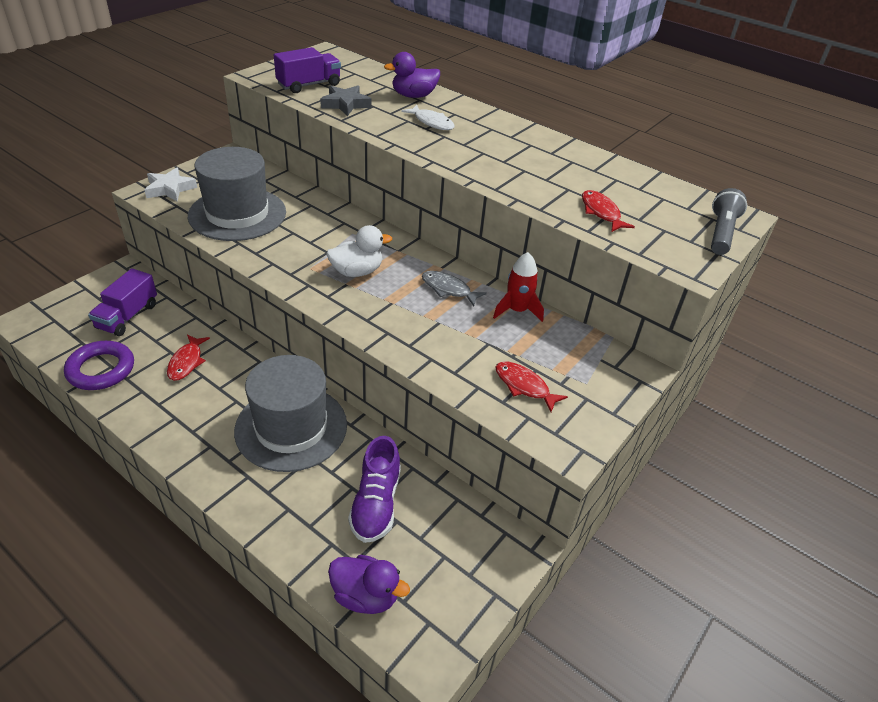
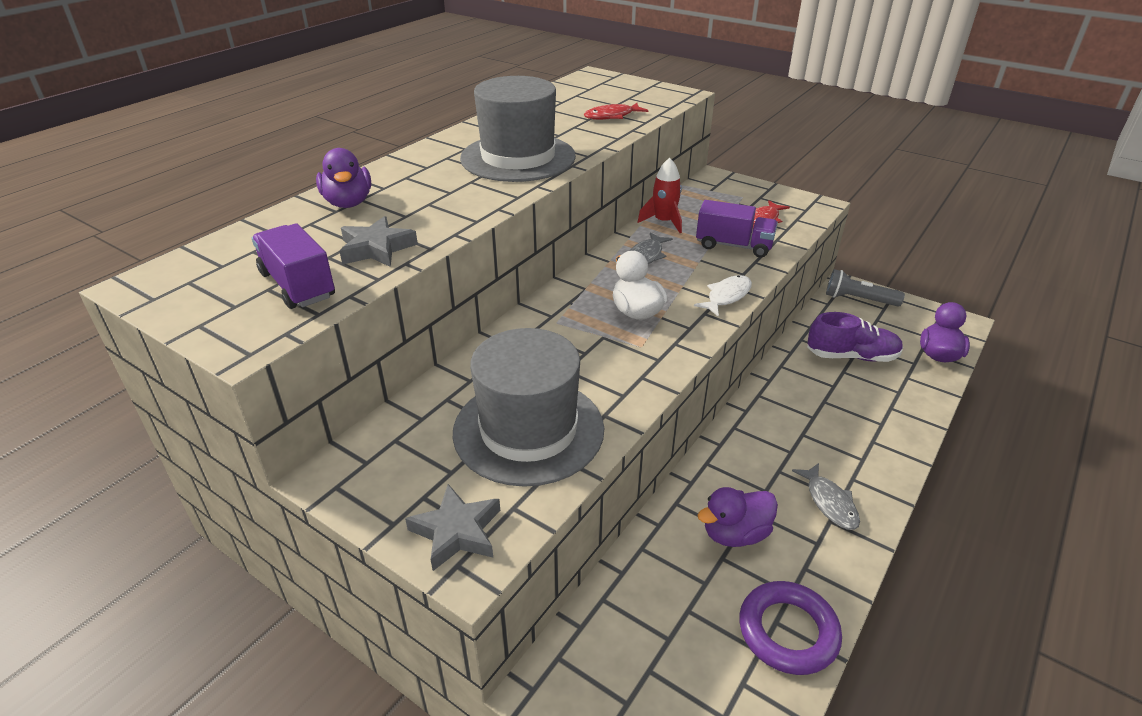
camera: 90 degrees left, 5 degrees down
purple truck [88,268,157,336] -> purple truck moved to [696,200,778,257]
white star [144,168,197,201] -> grey star [405,484,500,571]
red fish [167,334,210,381] -> purple duck [697,487,778,547]
grey hat [234,355,347,472] -> grey hat moved to [460,76,576,182]
white fish [401,105,455,130] -> white fish moved to [694,275,752,317]
grey flashlight [711,188,747,255] -> grey flashlight moved to [826,269,905,307]
none -> grey fish [792,463,860,530]

